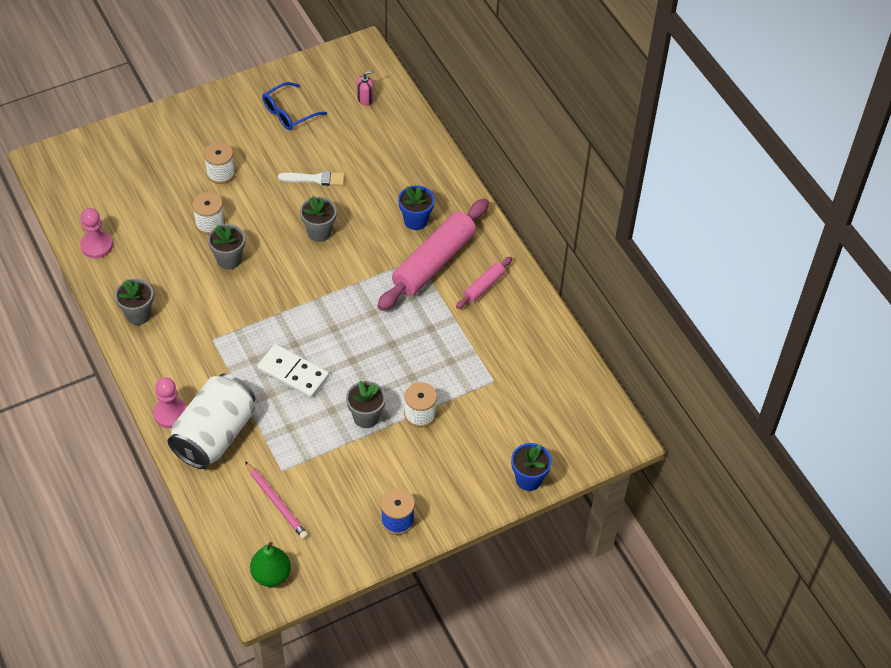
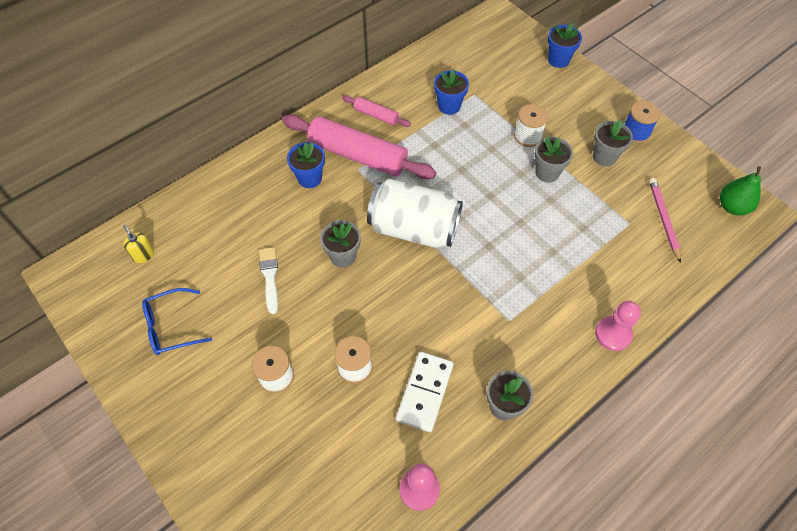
camera: 100 degrees left, 5 degrees up
white can [168,374,255,469] -> white can moved to [367,179,463,248]
grey flower pot [208,224,245,269] -> grey flower pot moved to [593,120,633,166]
pink pencil [245,461,308,540] -> pink pencil turned 45 degrees counterclockwise [649,178,681,263]
white domino [257,344,329,398] -> white domino moved to [396,352,454,432]
blue glasses [262,82,327,130] -> blue glasses turned 120 degrees clockwise [142,288,212,355]
pink soap dispenser [357,70,374,106] -> yellow soap dispenser [123,225,154,263]
none -> blue flower pot [434,69,469,115]

